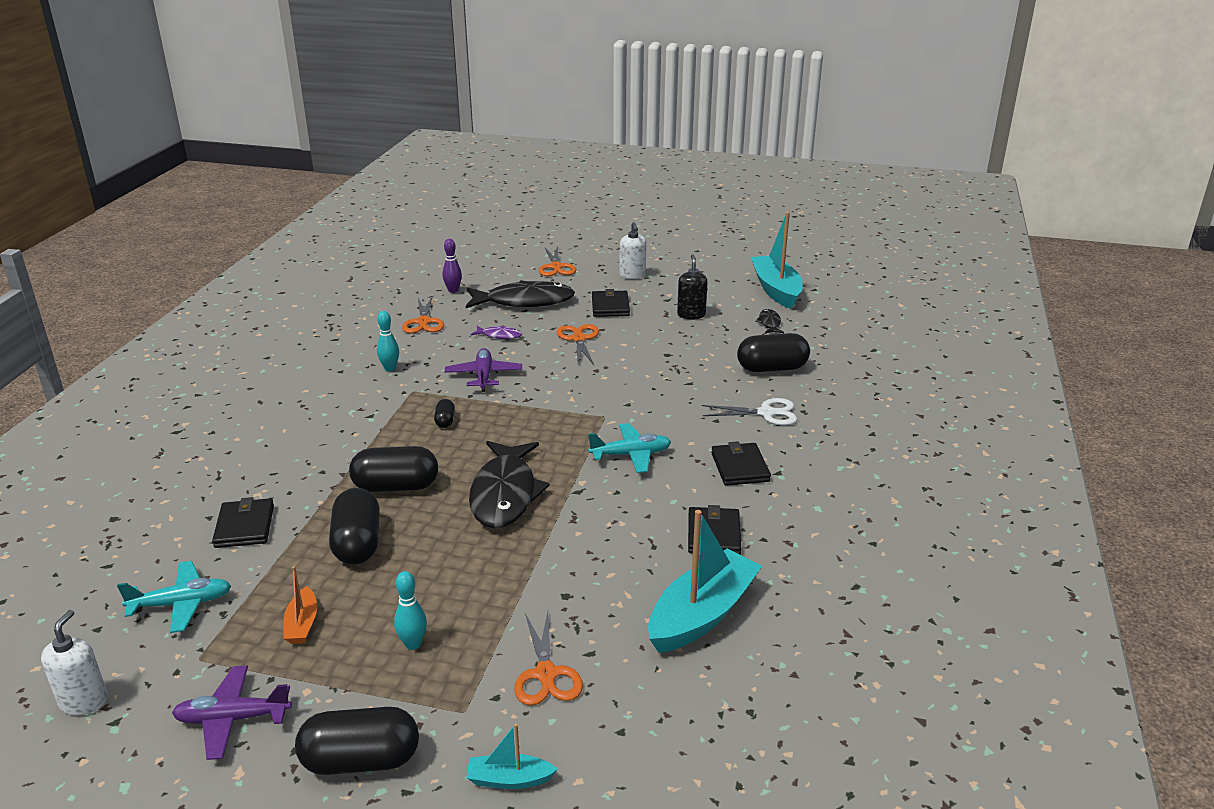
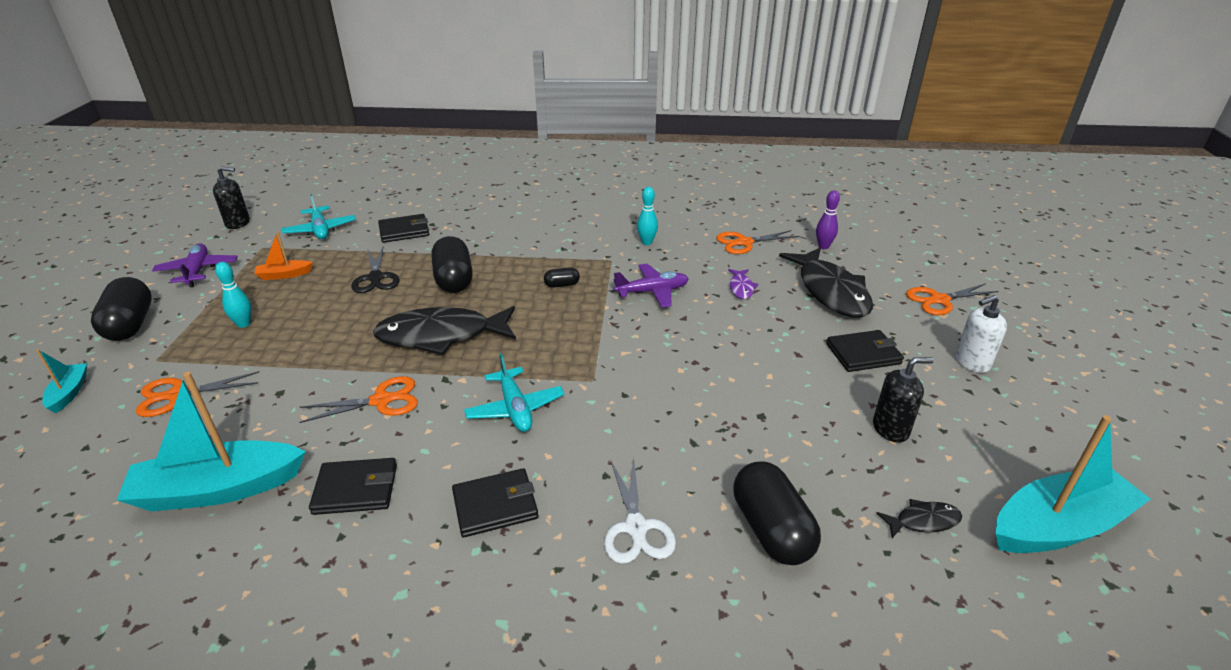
camera: 80 degrees right, 5 degrees up
white soap dispenser [41,610,108,715] -> black soap dispenser [213,166,250,229]
black capsule [329,488,380,564] -> black scissors [351,246,400,293]
orange scissors [557,324,599,365] -> orange scissors moved to [299,376,418,423]
turquoise boat [648,510,762,653] -> turquoise boat turned 135 degrees clockwise [117,372,306,511]

